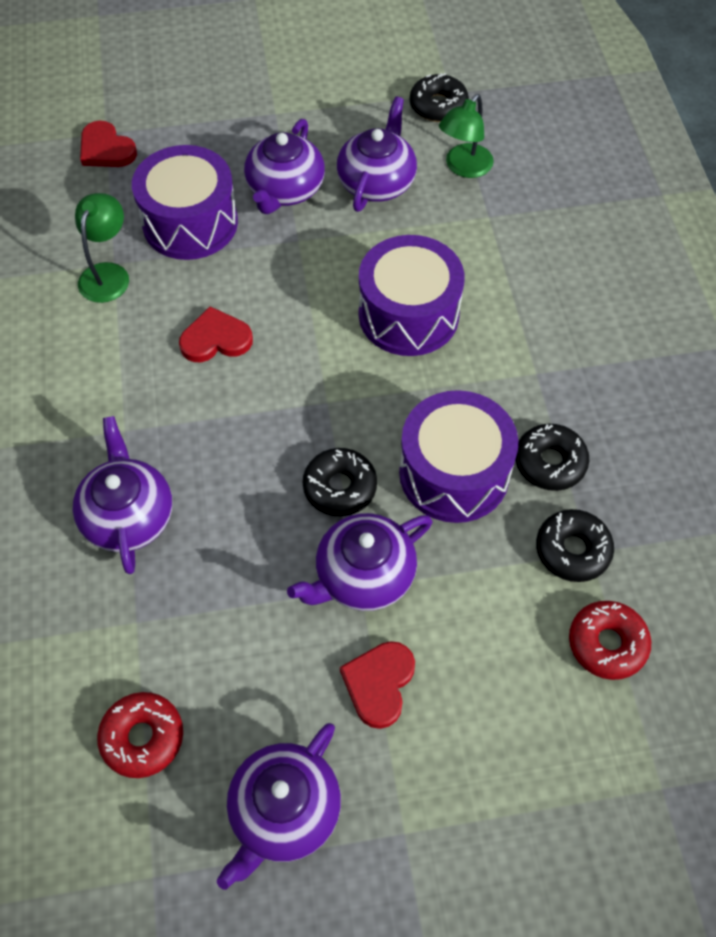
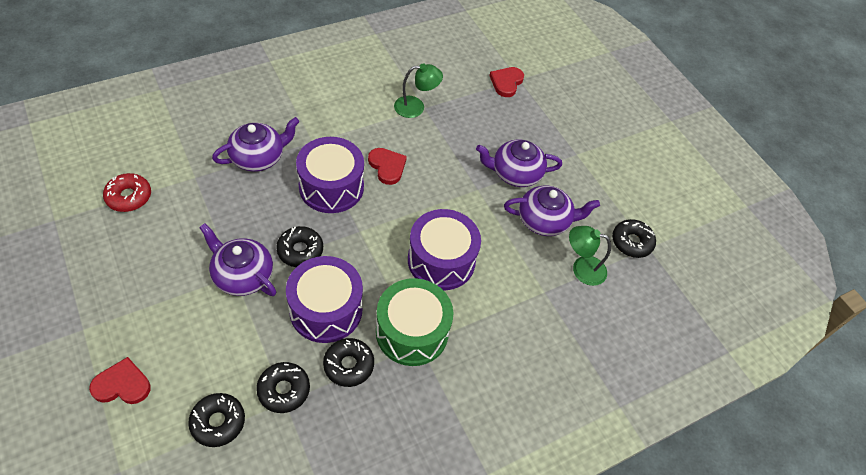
camera: 65 degrees right, 5 degrees down
purple drum [132,145,238,260] -> purple drum moved to [296,137,364,213]
purple teapot [217,723,341,890] -> none
red heart [340,641,415,729] -> red heart moved to [89,357,151,404]
red donut [569,601,651,680] -> black donut [188,393,245,447]
none -> green drum [376,278,453,366]

